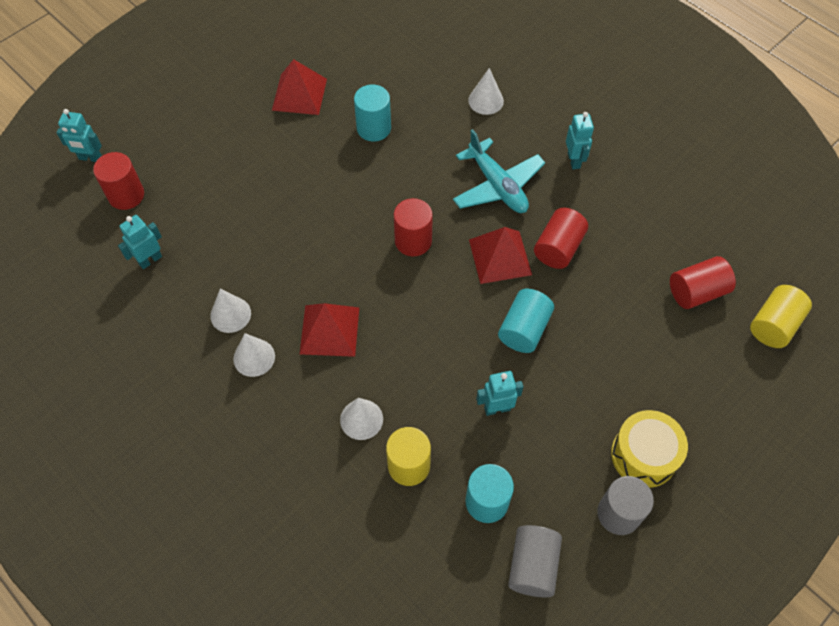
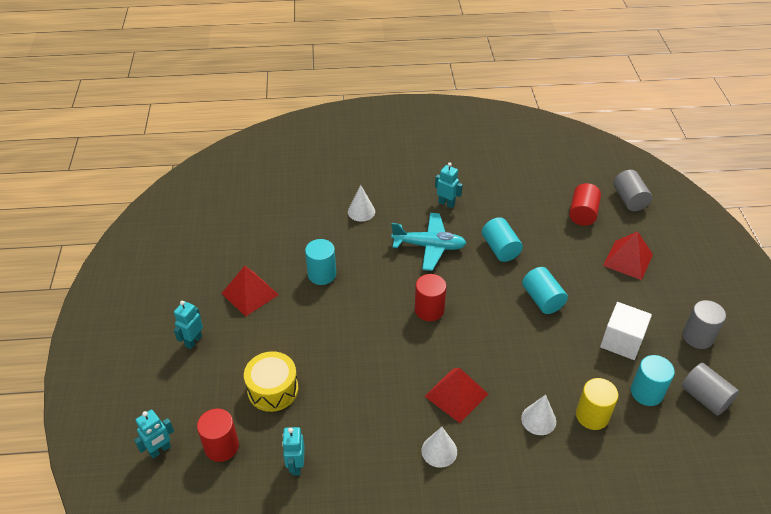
camera: 50 degrees left, 15 degrees down
white cone [210,288,251,333] -> none
red pyramid [469,227,532,284] -> red pyramid moved to [603,231,653,280]
turquoise robot [476,371,523,416] -> turquoise robot moved to [174,301,203,349]
red cylinder [534,208,588,269] -> turquoise cylinder [482,217,523,262]
yellow drum [611,410,688,488] -> yellow drum moved to [244,351,299,412]
yellow cylinder [750,285,812,348] -> grey cylinder [613,170,652,211]
none -> white cube [600,302,652,360]

